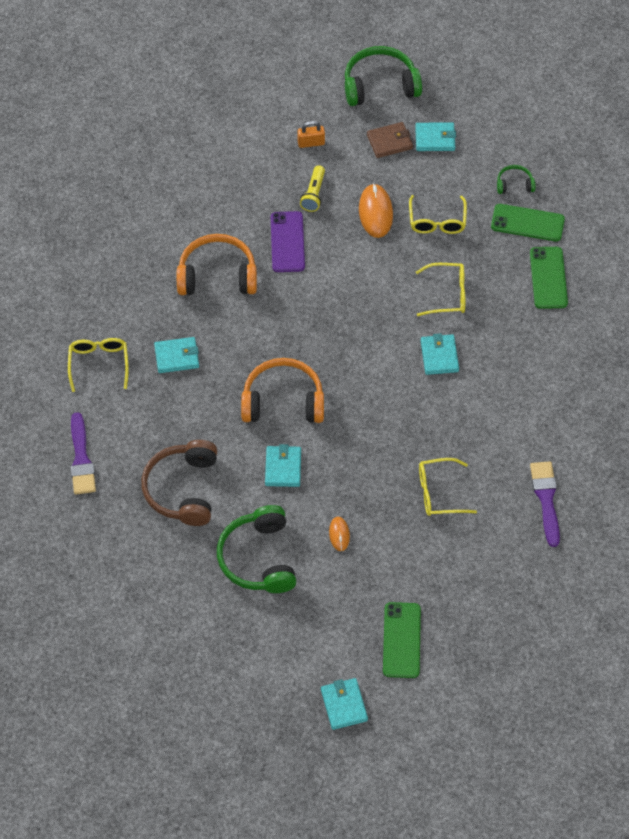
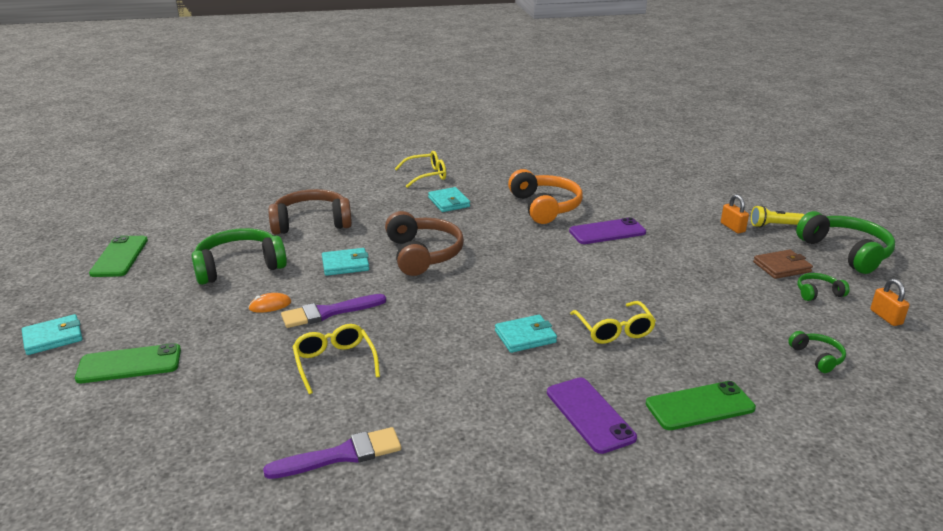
camera: 75 degrees right, 30 degrees down
purple brush [71,412,96,495] -> purple brush moved to [281,294,386,328]
orange headphones [241,358,324,423] -> brown headphones [385,211,464,276]
yellow flashlight [300,165,325,212] -> yellow flashlight moved to [751,205,804,227]
orange mouse [359,183,393,238] -> none
brown wallet [367,122,413,158] -> brown wallet turned 75 degrees counterclockwise [753,250,813,279]
yellow glasses [409,195,467,234] -> none
turquoise wallet [415,122,456,151] -> green headphones [797,273,850,301]
green phone [491,204,565,241] -> green phone moved to [89,235,148,277]
none -> purple phone [547,377,637,454]
none -> orange padlock [870,279,910,326]

